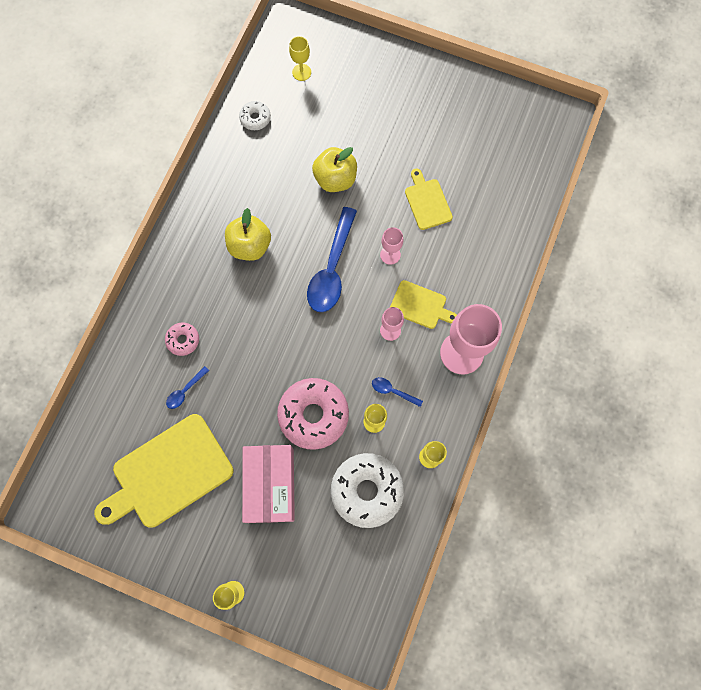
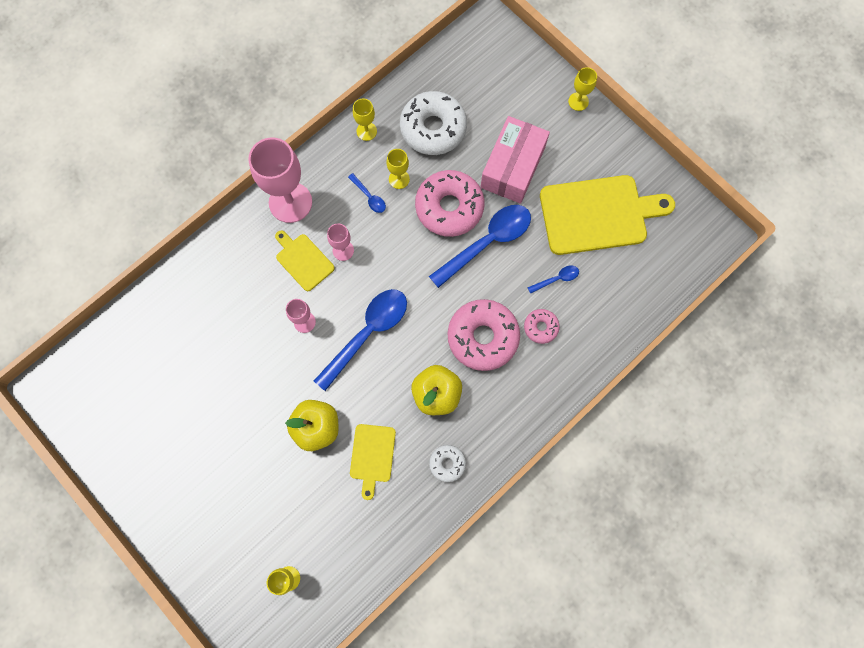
camera: 155 degrees left, 0 degrees up
white donut [239,101,271,130] -> white donut moved to [429,445,466,482]
yellow cutting board [405,169,453,230] -> yellow cutting board moved to [350,424,396,500]
none -> blue spoon [429,205,531,288]
none -> pink donut [448,299,520,371]

